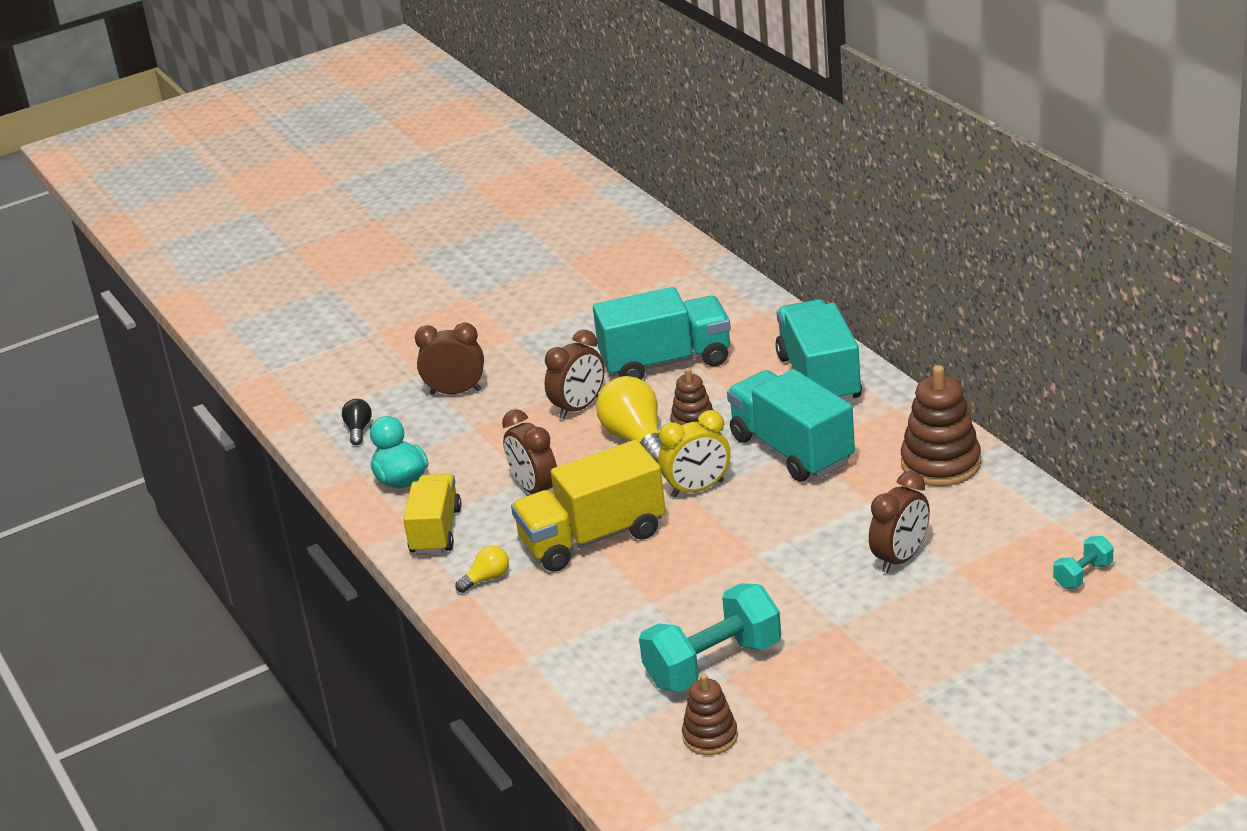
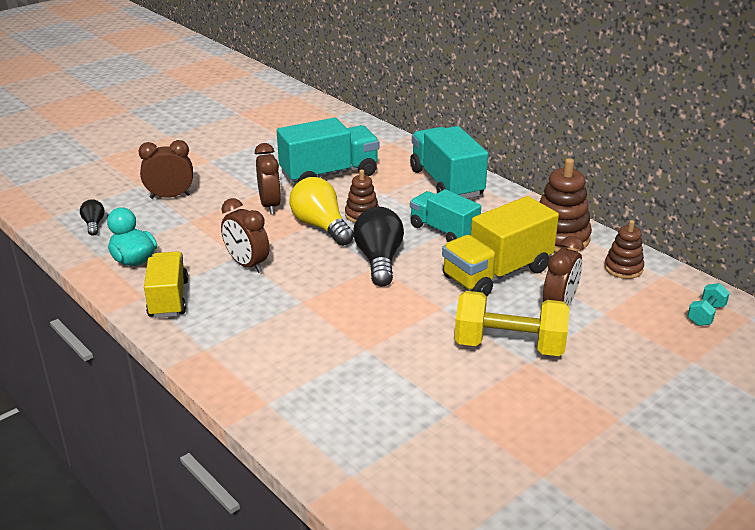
camera: 15 degrees left, 0 degrees up
yellow light bulb [455,545,509,593] -> none
yellow truck [511,440,666,572] -> yellow truck moved to [442,196,559,296]
brown clock [545,330,605,419] -> brown clock turned 45 degrees counterclockwise [255,143,281,214]
turquoise dumbbell [639,583,781,692] -> none
yellow clock [658,410,730,497] -> black light bulb [353,207,404,286]
brown stacking toy [682,674,738,755] -> brown stacking toy moved to [604,220,644,279]
turquoise truck [727,369,855,482] -> turquoise truck [410,189,481,242], size x0.67
none -> yellow dumbbell [454,291,570,356]

